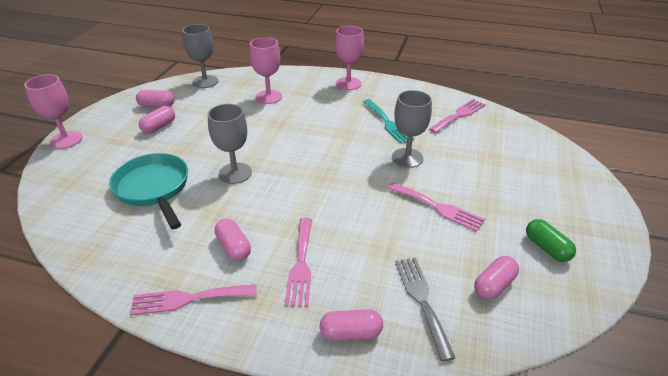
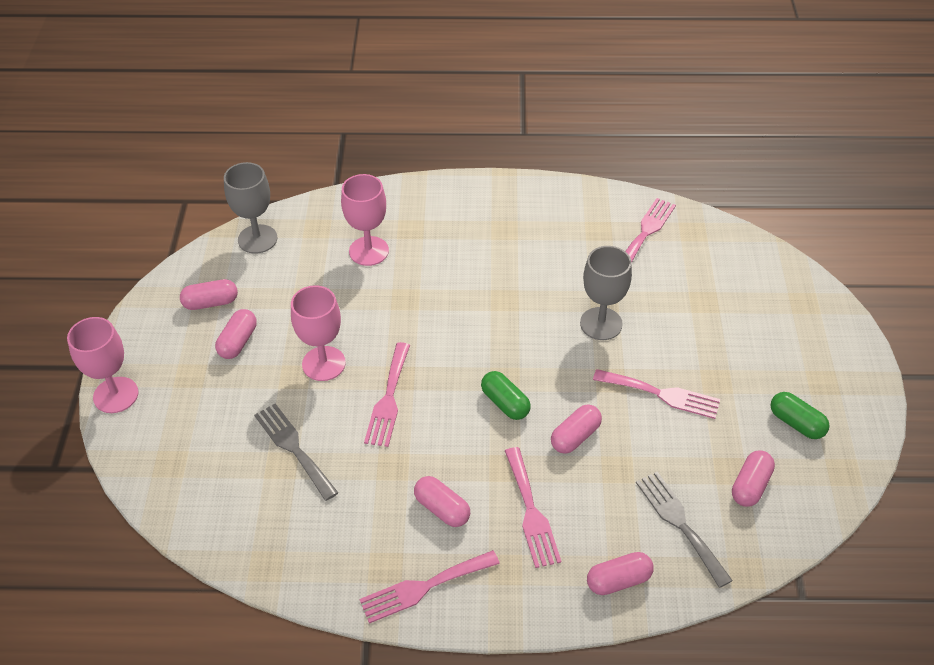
camera: 15 degrees left, 10 degrees up
turquoise pan [109,153,188,229] -> grey fork [254,404,338,501]
grey goblet [208,104,252,184] -> pink fork [364,342,410,447]
pink goblet [335,26,364,90] -> pink goblet moved to [291,285,346,381]
turquoise fork [363,99,414,144] -> none
none -> green capsule [481,371,531,420]
none -> pink capsule [551,404,602,454]

